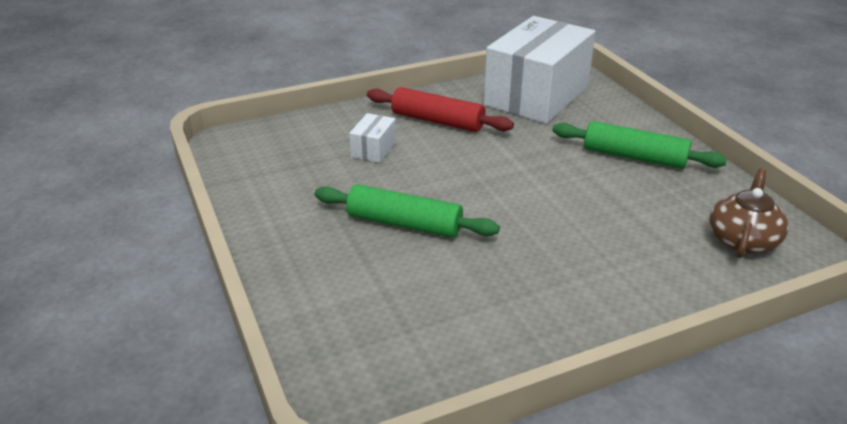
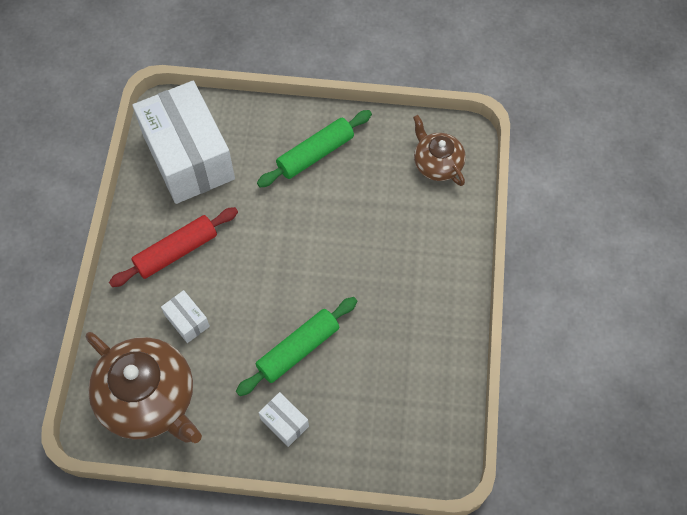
camera: 60 degrees left, 30 degrees up
none -> brown teapot [86,332,202,443]
none -> white box [259,392,309,447]

